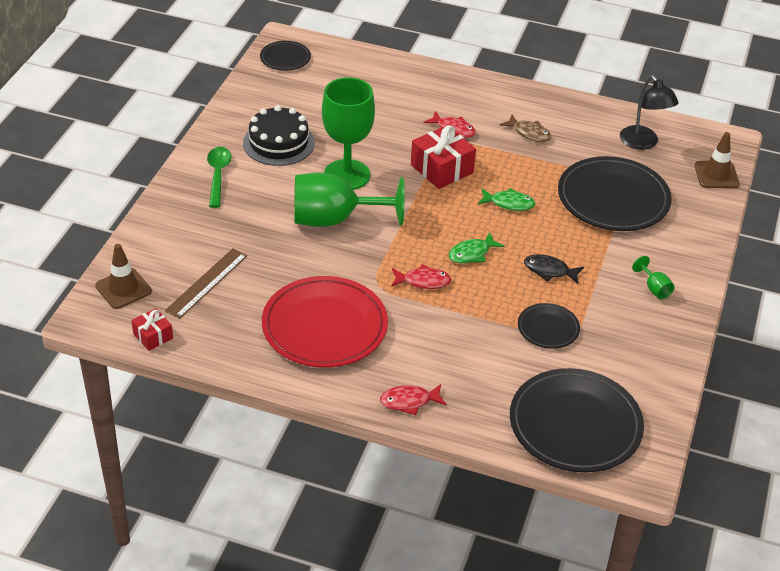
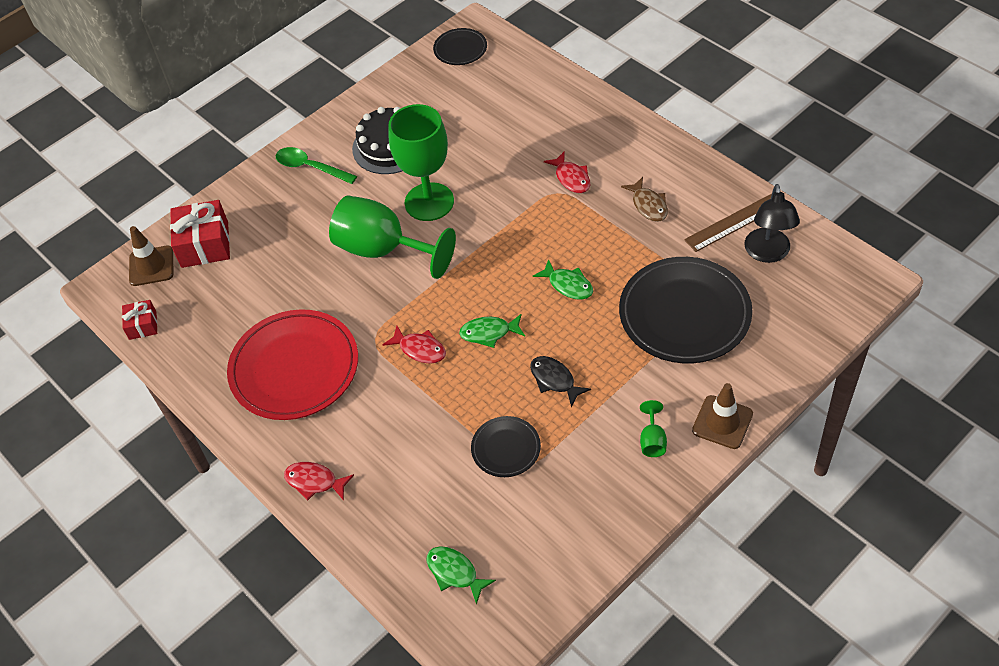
camera: 35 degrees right, 10 degrees up
brown ruler [165,248,247,318] -> brown ruler moved to [684,194,772,252]
green spoon [207,147,232,208] -> green spoon turned 90 degrees counterclockwise [276,147,357,184]
red gift [411,125,476,189] -> red gift moved to [170,200,230,268]
black plate [510,368,644,473] -> green fish [427,547,496,605]
brown traffic cone [694,132,740,188] -> brown traffic cone moved to [692,383,753,449]

